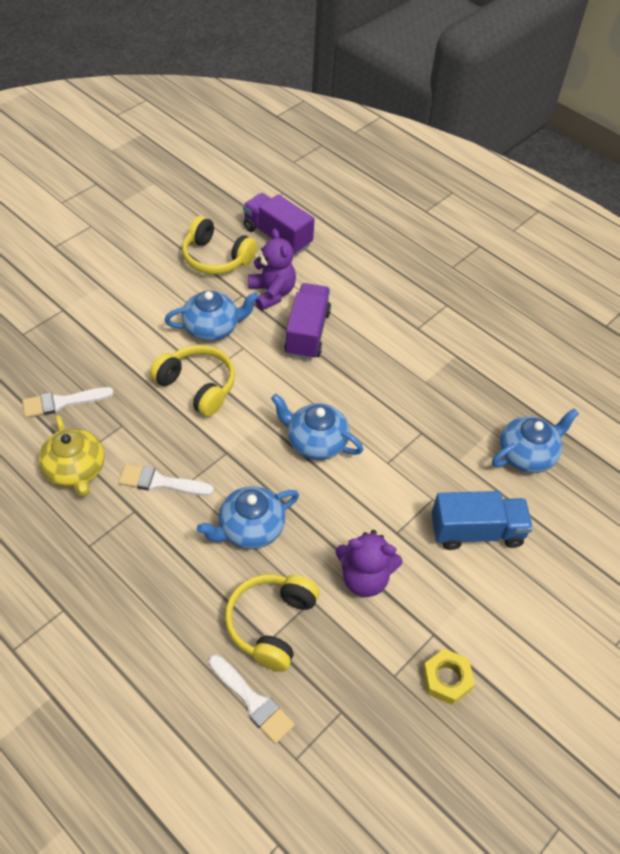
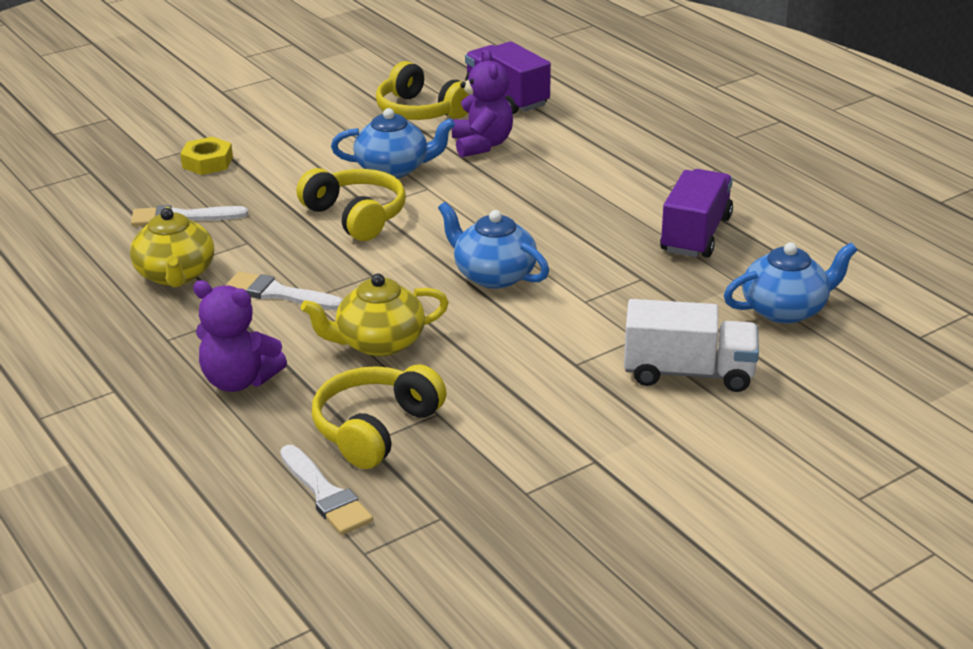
camera: 15 degrees right, 20 degrees down
blue teapot [197,486,299,549] -> yellow teapot [301,273,449,357]
purple truck [284,283,331,360] -> purple truck moved to [660,169,733,258]
purple teddy bear [335,530,403,597] -> purple teddy bear moved to [193,280,287,392]
yellow nut [423,648,475,705] -> yellow nut moved to [180,137,233,175]
blue truck [431,491,533,550] -> white truck [624,299,759,392]

